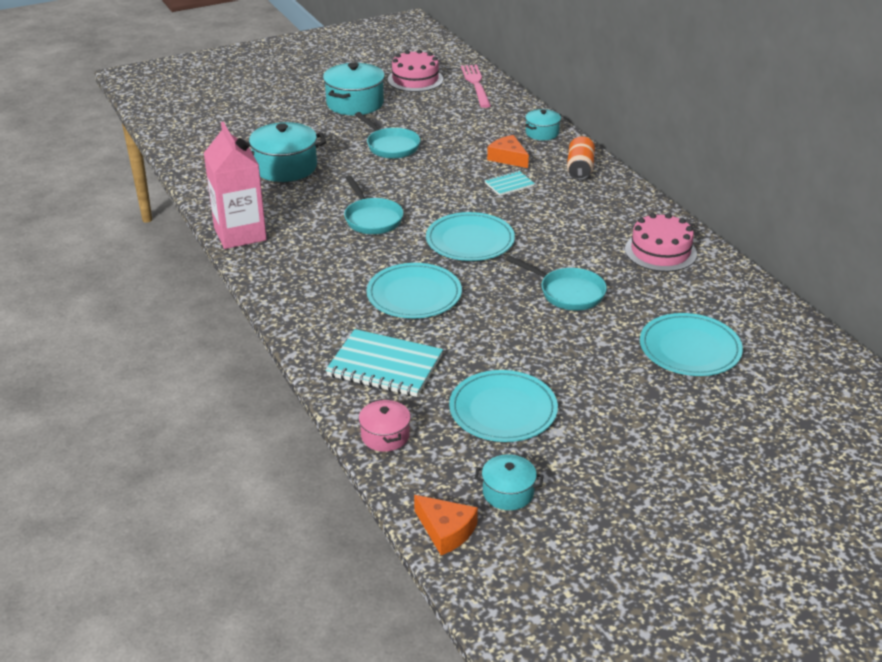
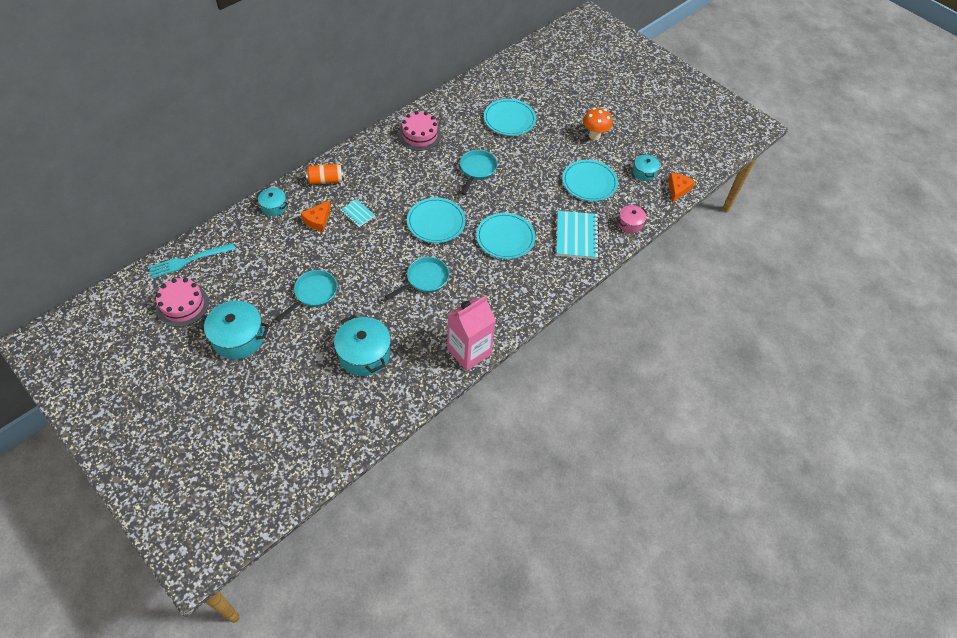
camera: 110 degrees left, 20 degrees up
pink fork [461,65,491,108] -> turquoise fork [148,243,235,278]
none -> orange mushroom [583,108,612,140]

